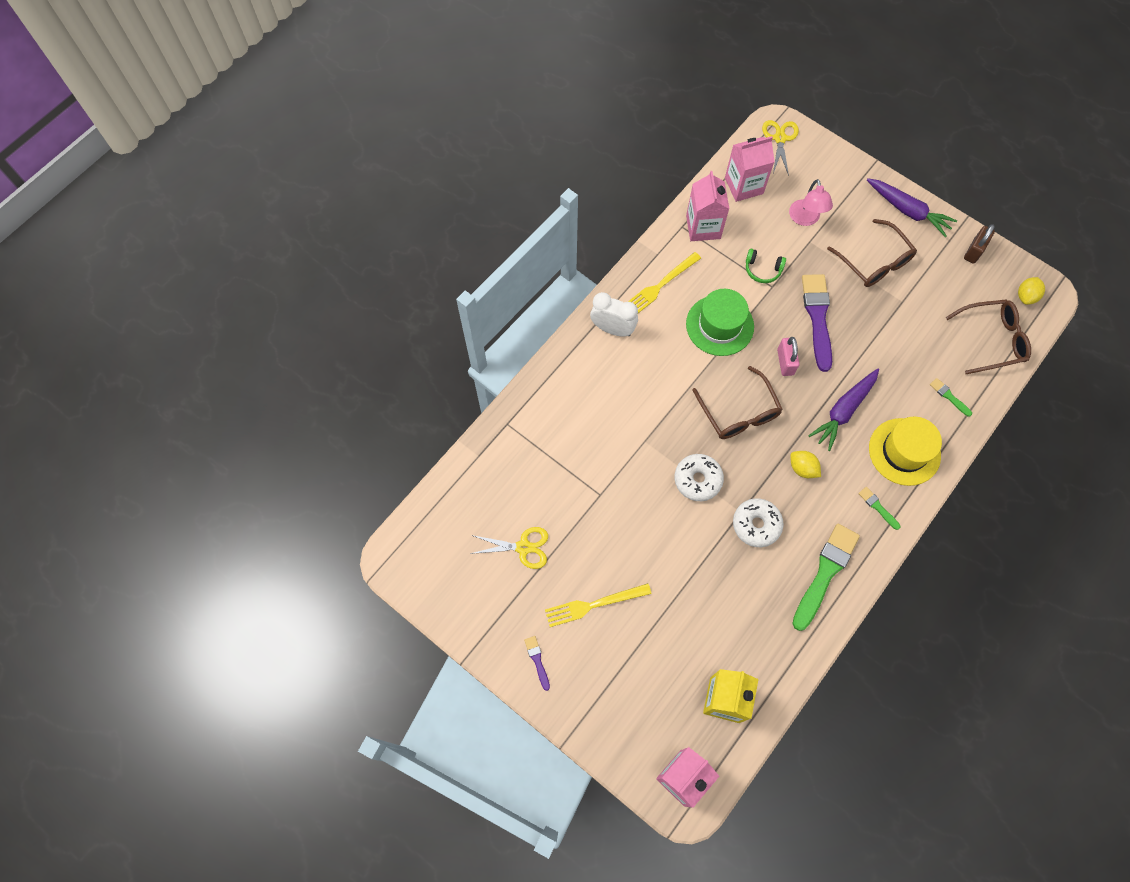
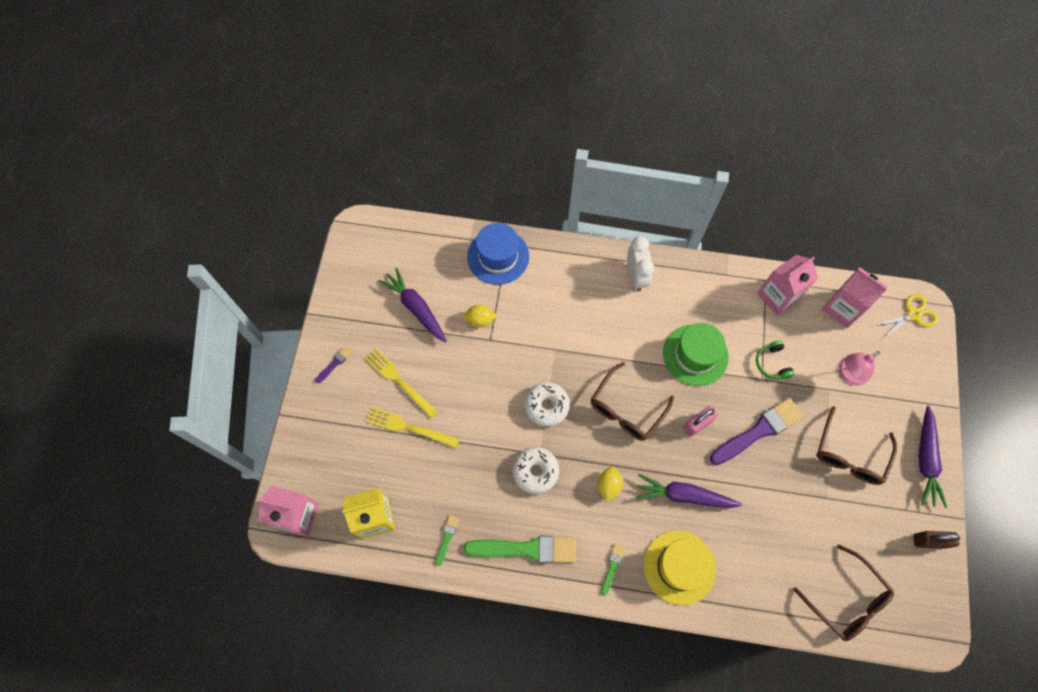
camera: 60 degrees right, 0 degrees up
yellow scissors [470,527,548,569] -> purple carrot [379,268,447,342]
yellow fork [628,252,701,313] -> yellow fork moved to [366,407,460,448]
green brush [930,378,972,417] -> green brush moved to [435,515,460,566]
yellow lemon [1018,277,1045,305] -> yellow lemon moved to [464,304,497,327]
none -> blue hat [467,223,529,285]

